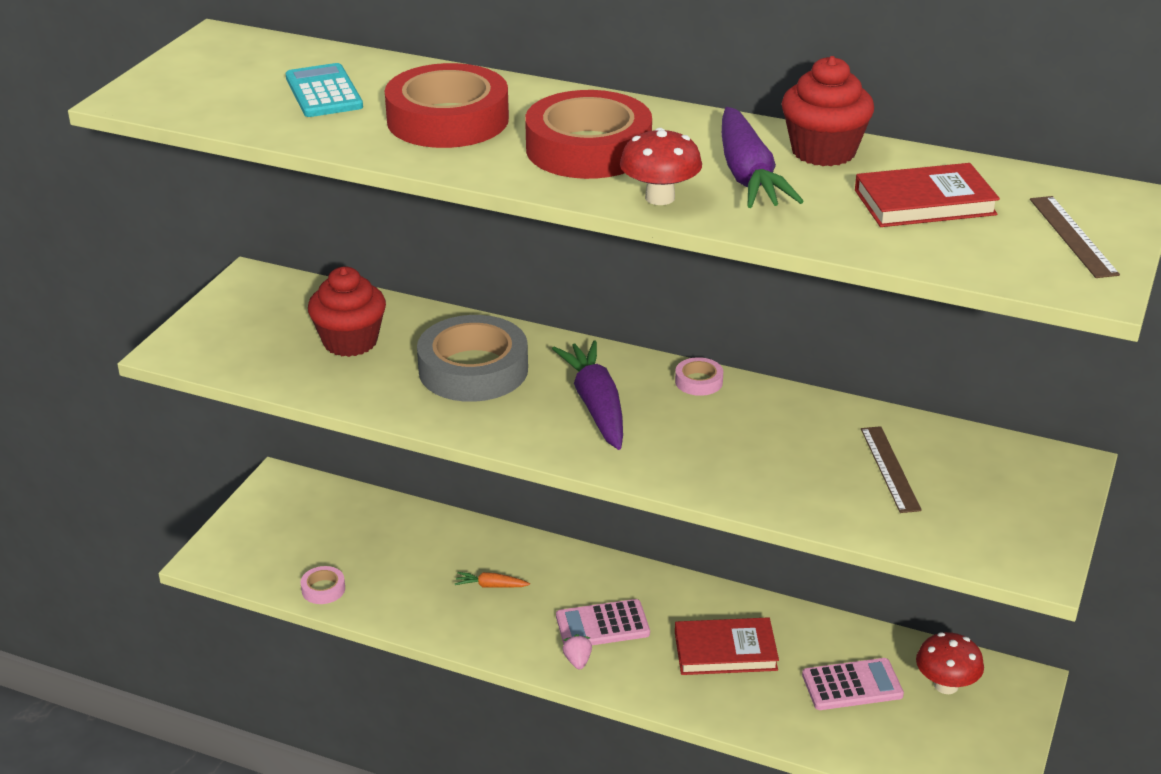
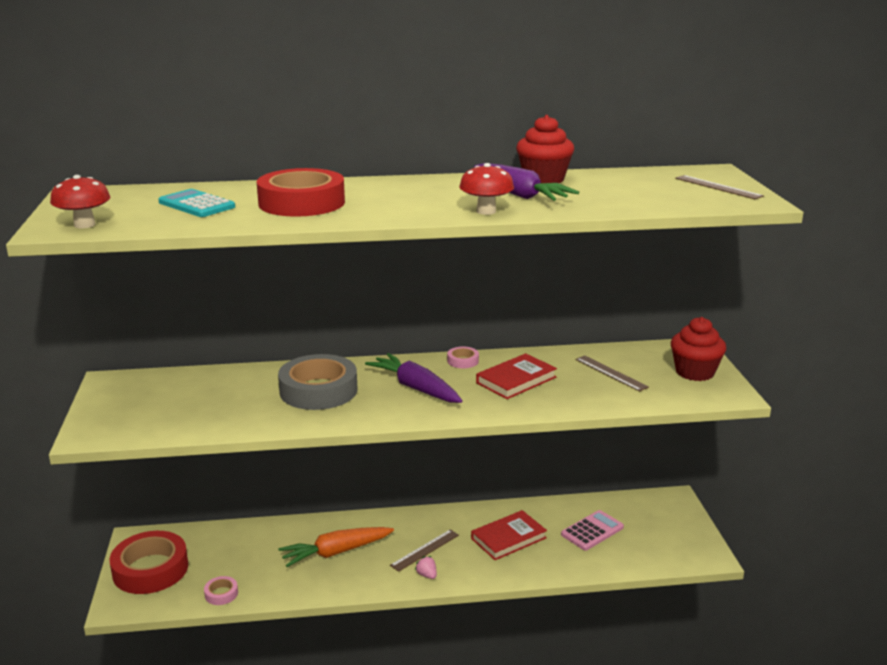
camera: 30 degrees left, 10 degrees down
red cupcake [308,267,386,357] -> red cupcake moved to [671,317,726,381]
orange carrot [455,572,530,588] -> orange carrot [279,527,394,567], size x2.17
red tape [525,90,652,179] -> red tape moved to [109,531,188,594]
pink calculator [556,599,650,645] -> brown ruler [390,529,459,572]
red book [855,163,1000,227] -> red book moved to [476,353,557,399]
red mushroom [916,632,984,694] -> red mushroom moved to [50,175,110,228]

